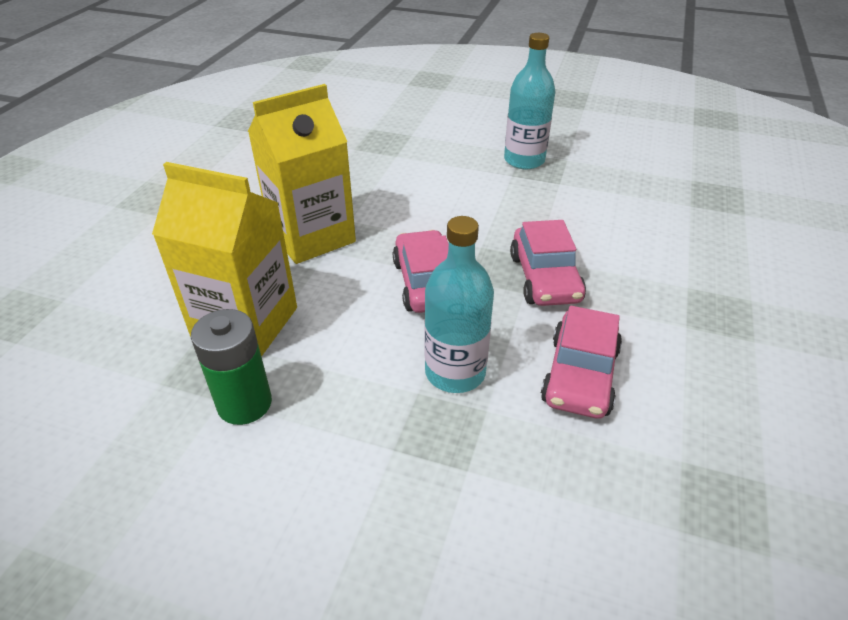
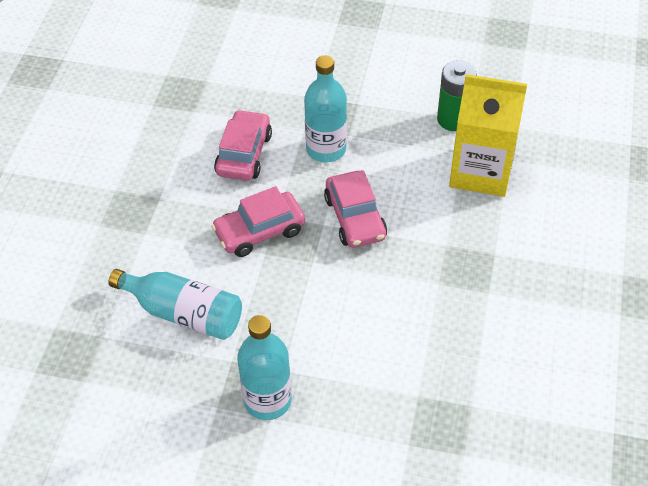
camera: 175 degrees right, 10 degrees up
yellow carton [248,84,356,264] -> none
pink car [510,220,586,306] -> pink car turned 105 degrees counterclockwise [211,186,305,257]
none -> turquoise bottle [108,269,242,340]

